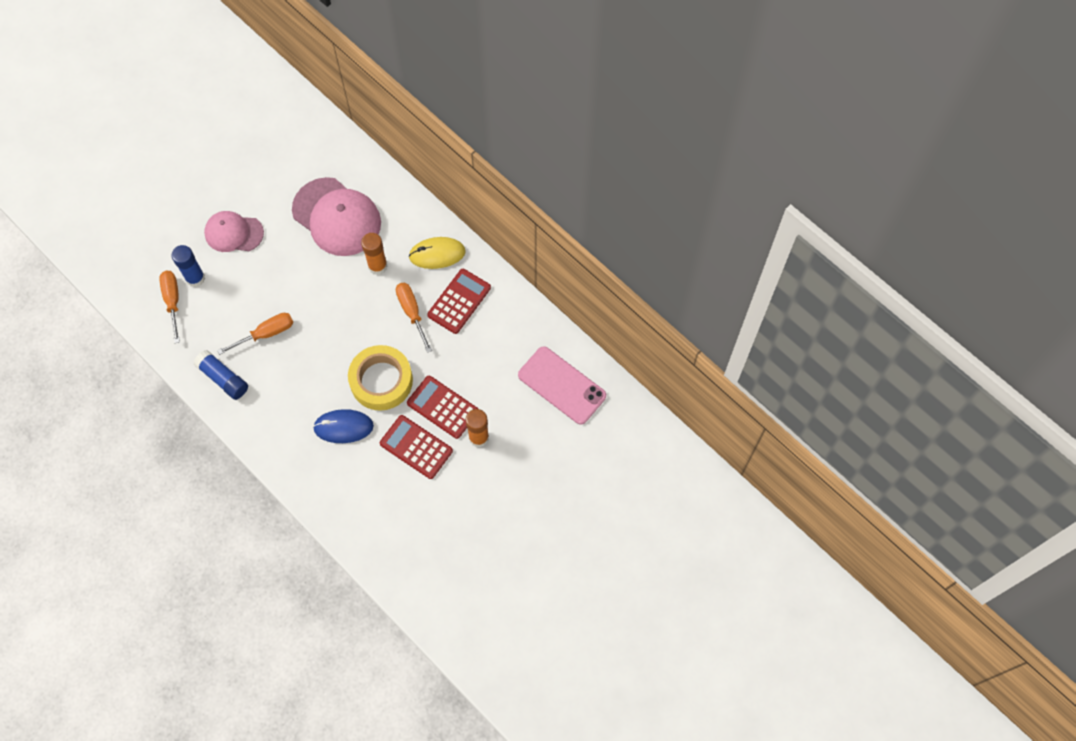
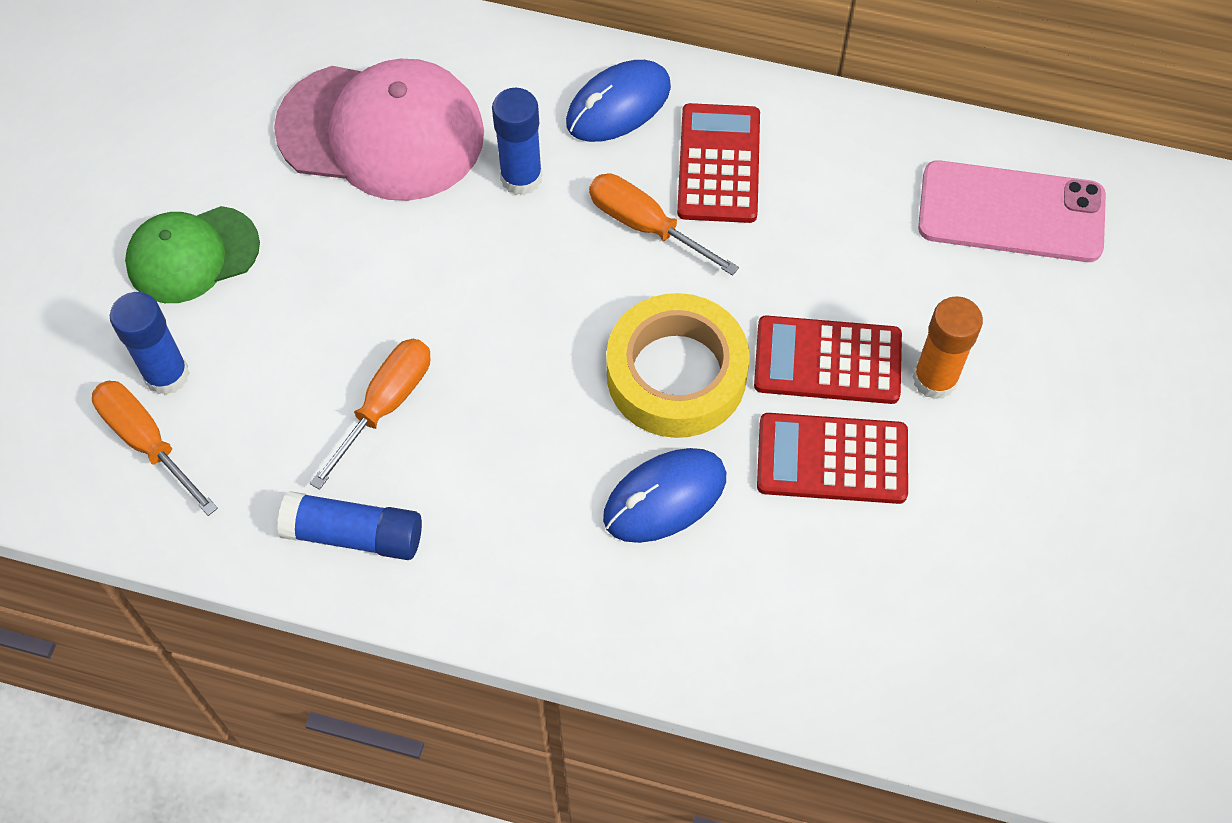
camera: 30 degrees left, 5 degrees down
pink cap [204,211,264,252] -> green cap [125,206,260,303]
orange glue stick [361,233,387,275] -> blue glue stick [492,88,542,195]
yellow mouse [409,237,466,269] -> blue mouse [566,60,671,142]

